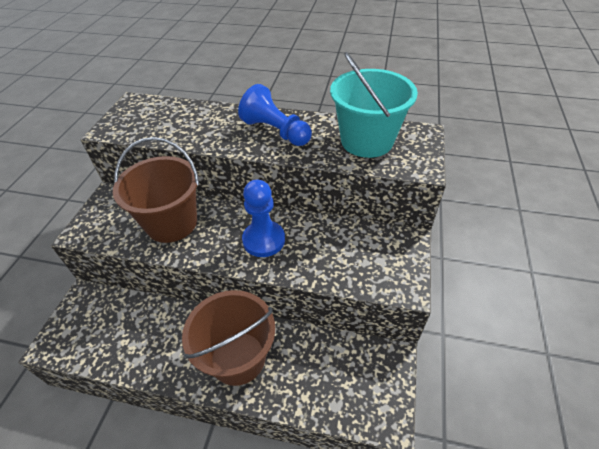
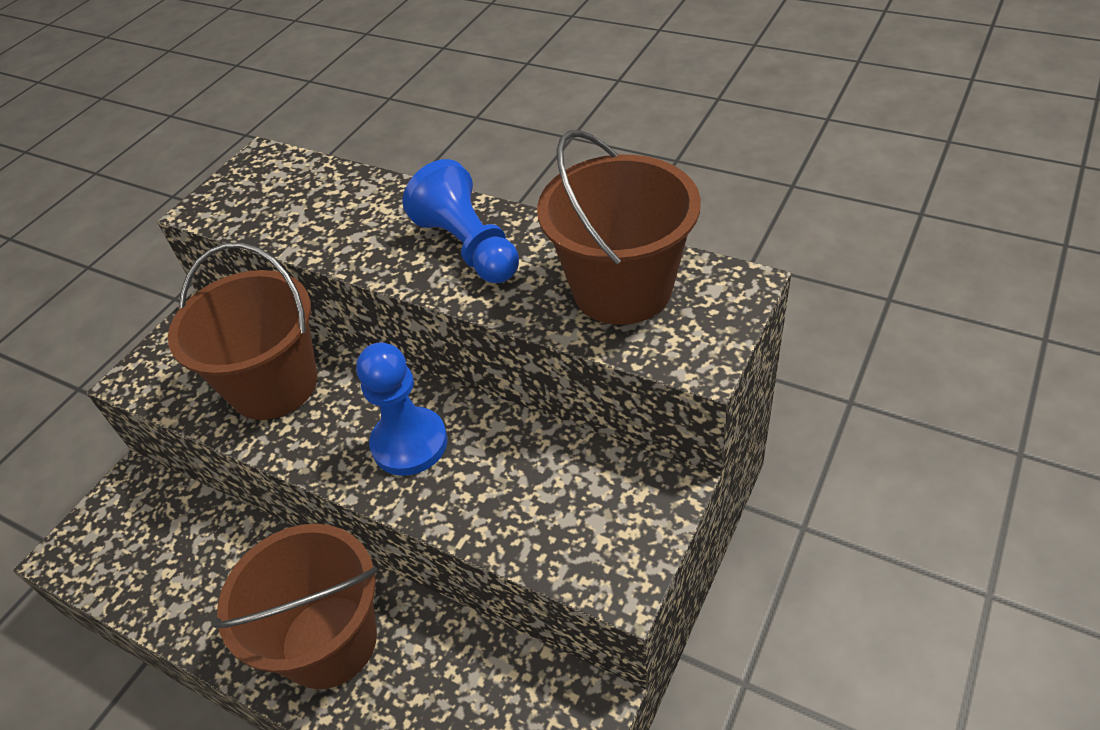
camera: 20 degrees right, 0 degrees up
turquoise bucket [330,52,418,158] -> brown bucket [537,130,701,325]

